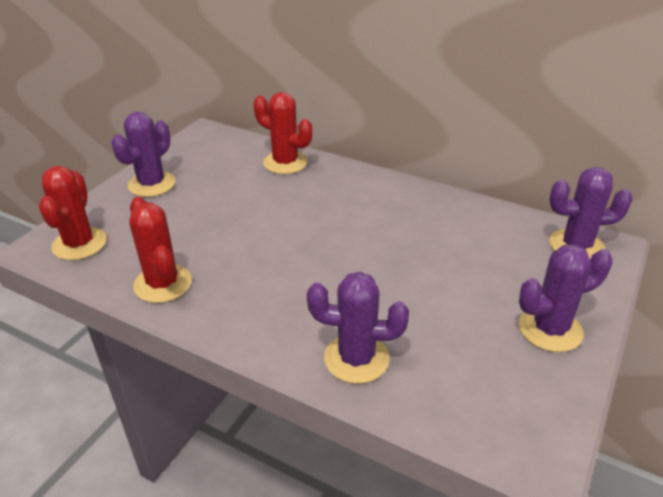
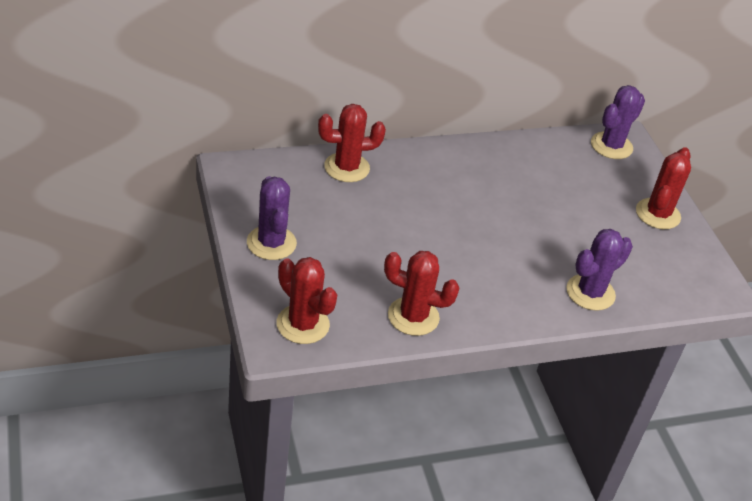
camera: 50 degrees left, 5 degrees up
purple cactus [519,244,613,352] -> red cactus [636,147,691,229]

